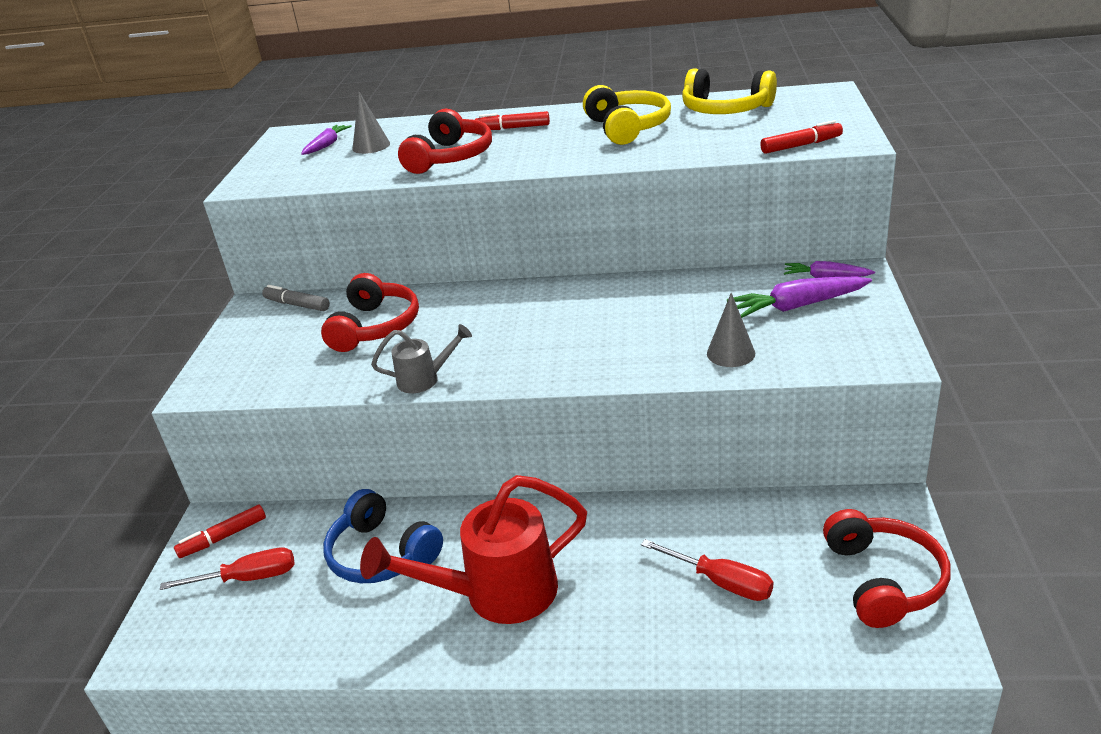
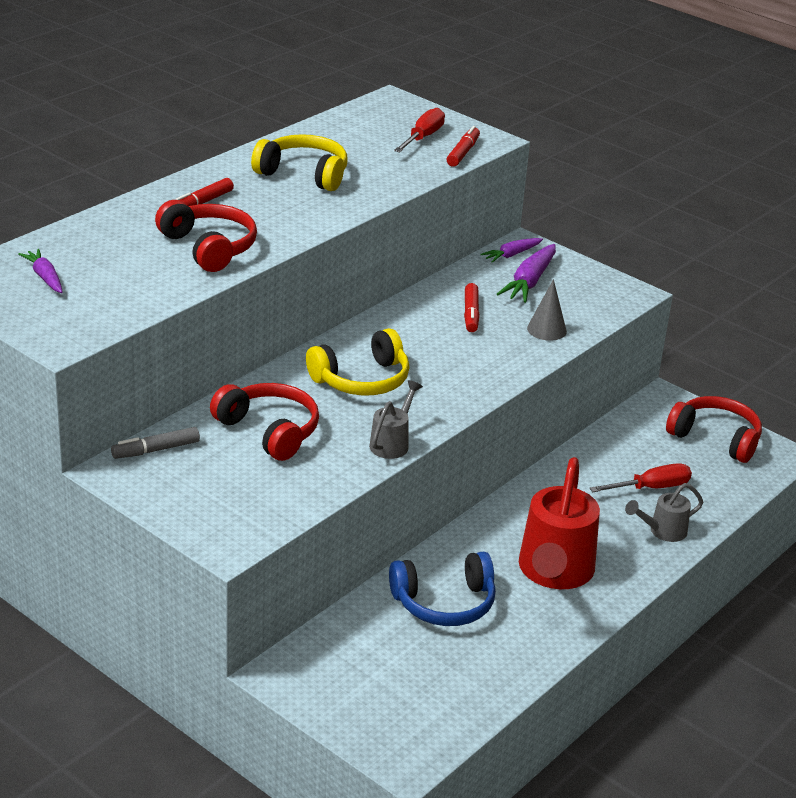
camera: 60 degrees left, 0 degrees up
red screwdriver [160,548,295,590] -> red screwdriver moved to [394,108,445,152]
red marker [174,505,266,558] -> red marker moved to [464,283,480,332]
grey cone [353,92,390,154] -> none
yellow headphones [682,68,777,114] -> yellow headphones moved to [306,328,410,395]
none -> grey watering can [625,483,703,542]

